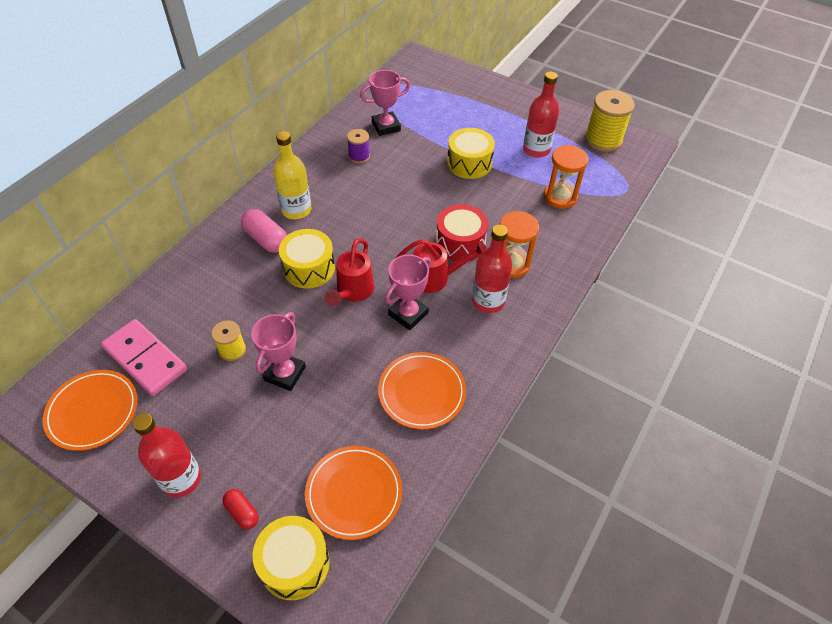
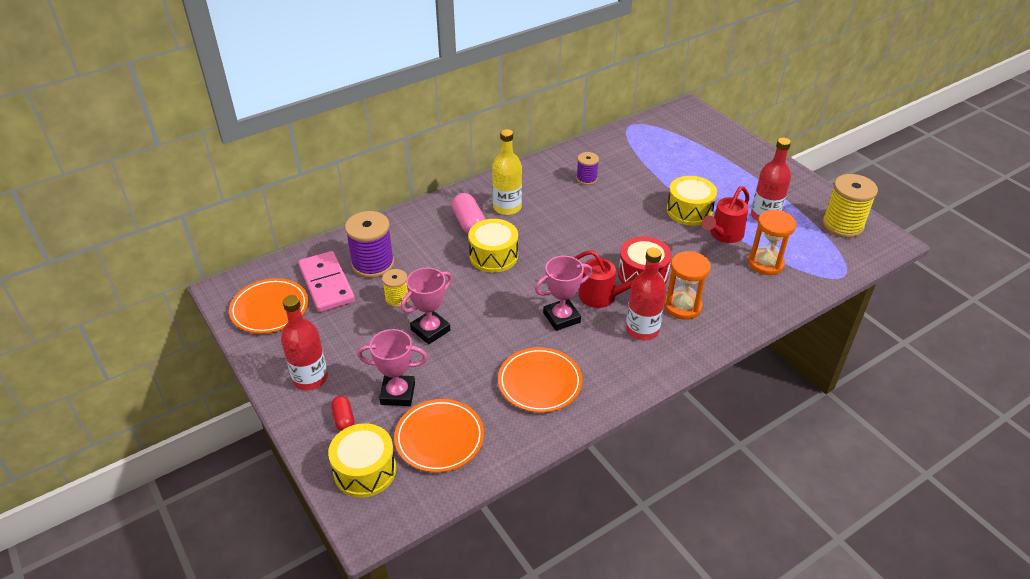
camera: 25 degrees right, 10 degrees down
red watering can [325,238,374,306] -> red watering can moved to [702,186,749,243]
pink trophy [360,70,410,136] -> pink trophy moved to [357,329,428,406]
none -> purple spool [345,211,394,278]

